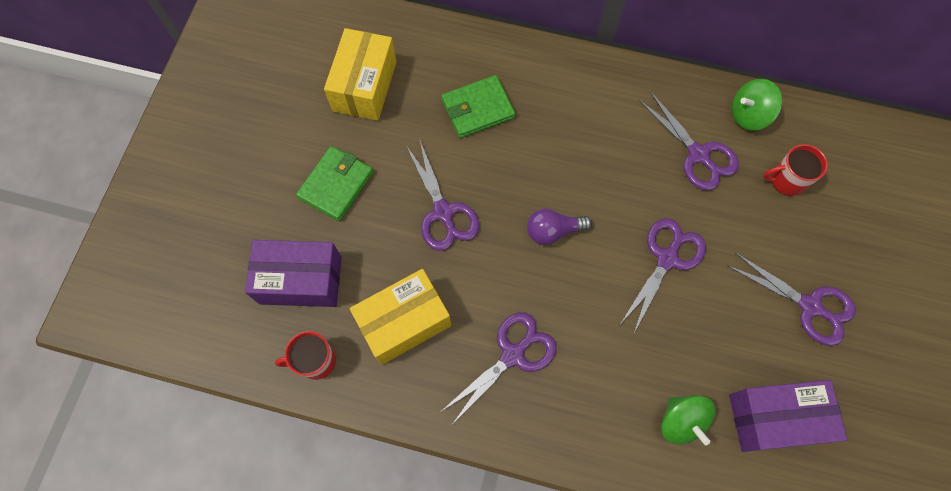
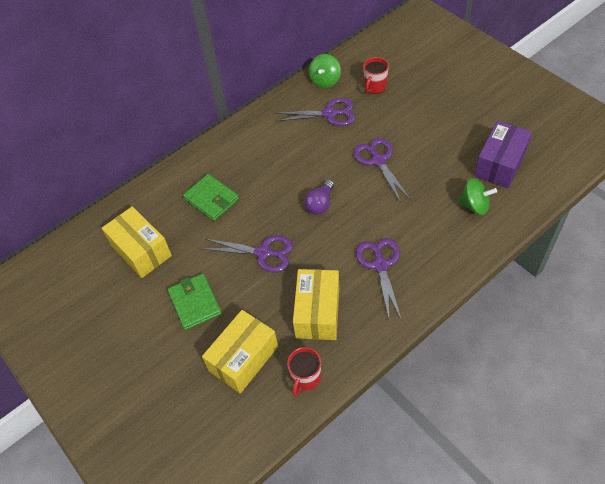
camera: 50 degrees left, 15 degrees down
purple box [245,240,342,307] -> yellow box [202,310,278,394]
green wallet [441,75,515,138] -> green wallet turned 60 degrees counterclockwise [183,174,239,221]
purple scissors [728,253,856,346] -> none

